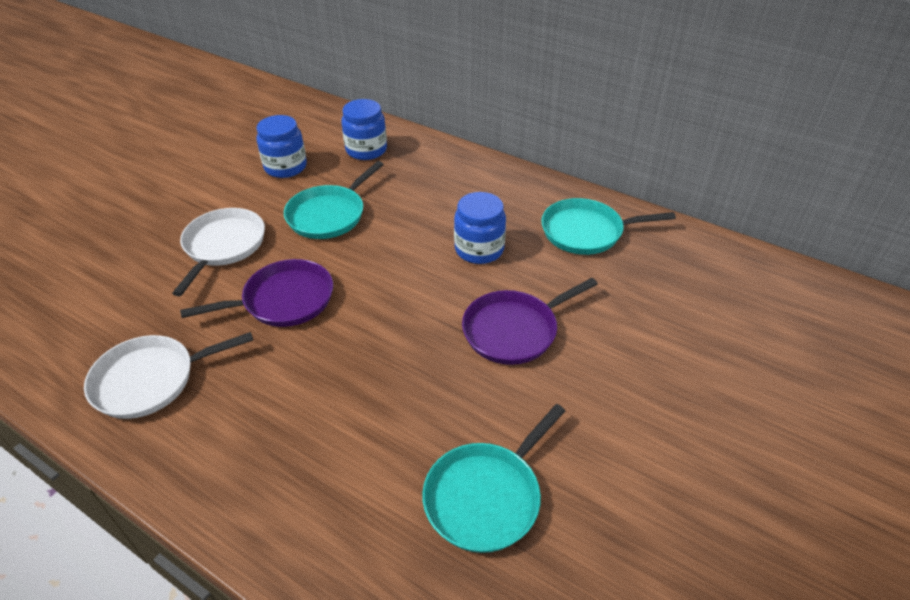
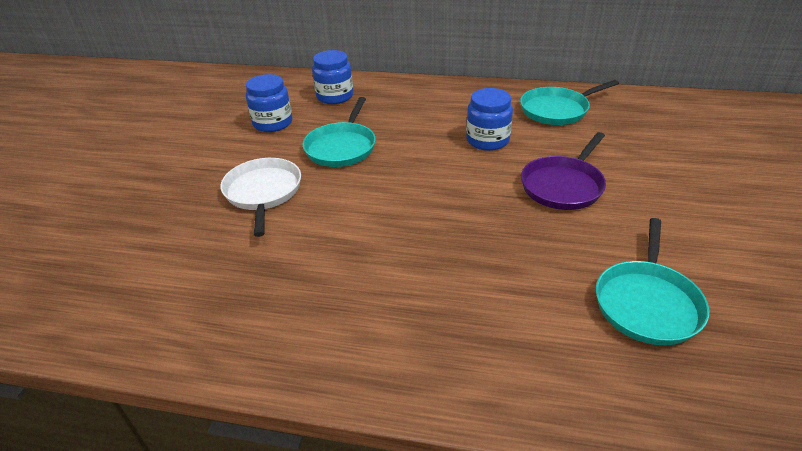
camera: 20 degrees left, 5 degrees down
white pan [84,332,253,419] -> none
purple pan [180,259,333,327] -> none

